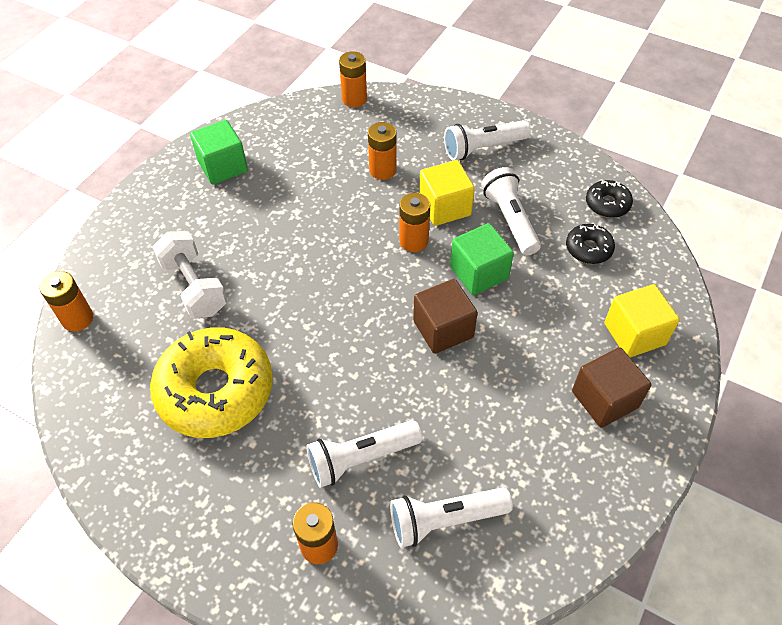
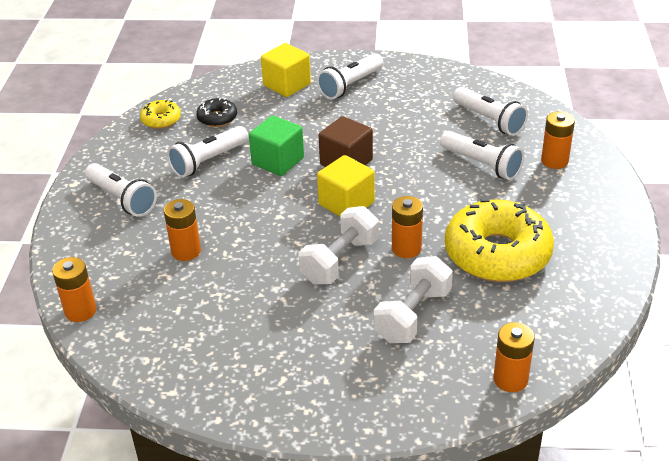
camera: 115 degrees left, 15 degrees down
green cube [190,120,248,185] -> none
orange battery [399,193,430,252] -> orange battery moved to [392,196,423,258]
yellow cube [419,160,475,226] -> yellow cube moved to [317,155,375,217]
brown cube [572,347,651,428] -> white flashlight [317,53,383,99]
black donut [586,180,633,218] -> yellow donut [140,100,181,129]
none -> white dumbbell [299,206,379,285]

